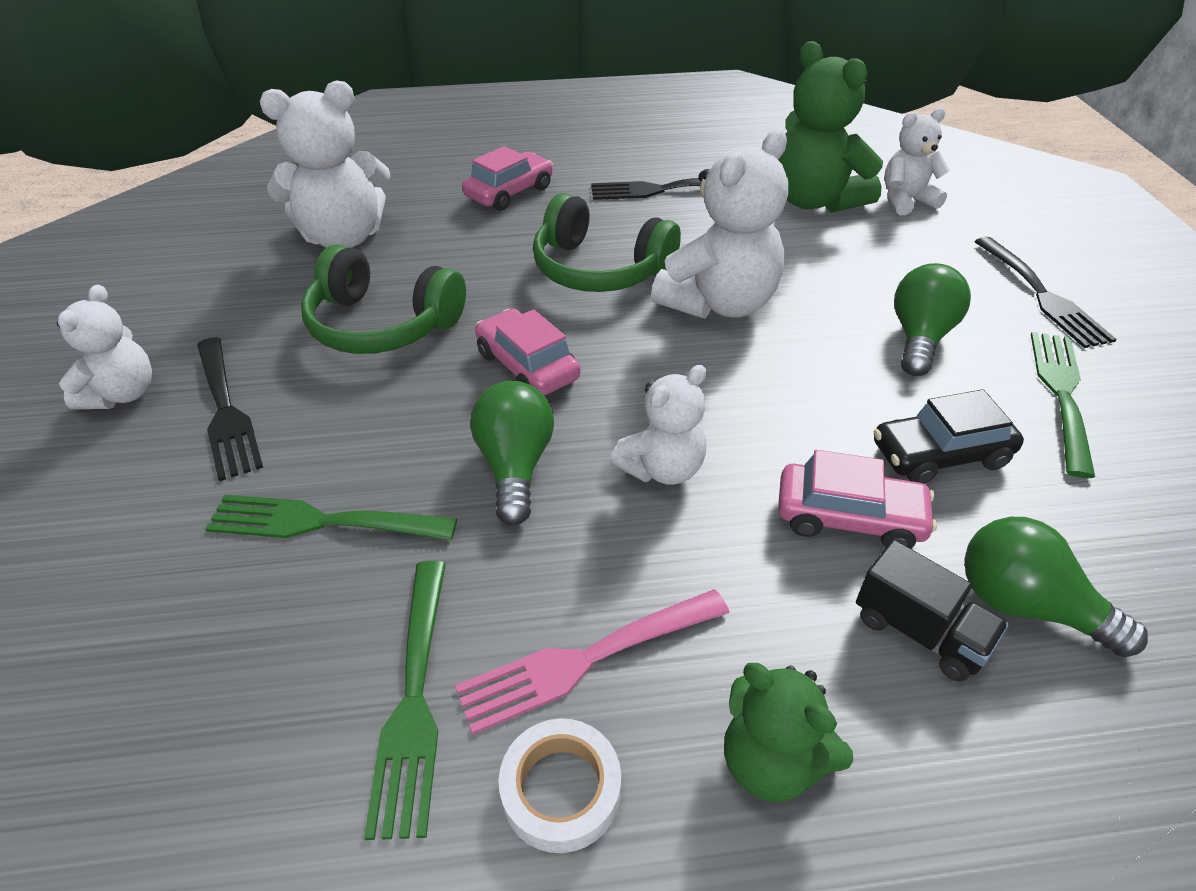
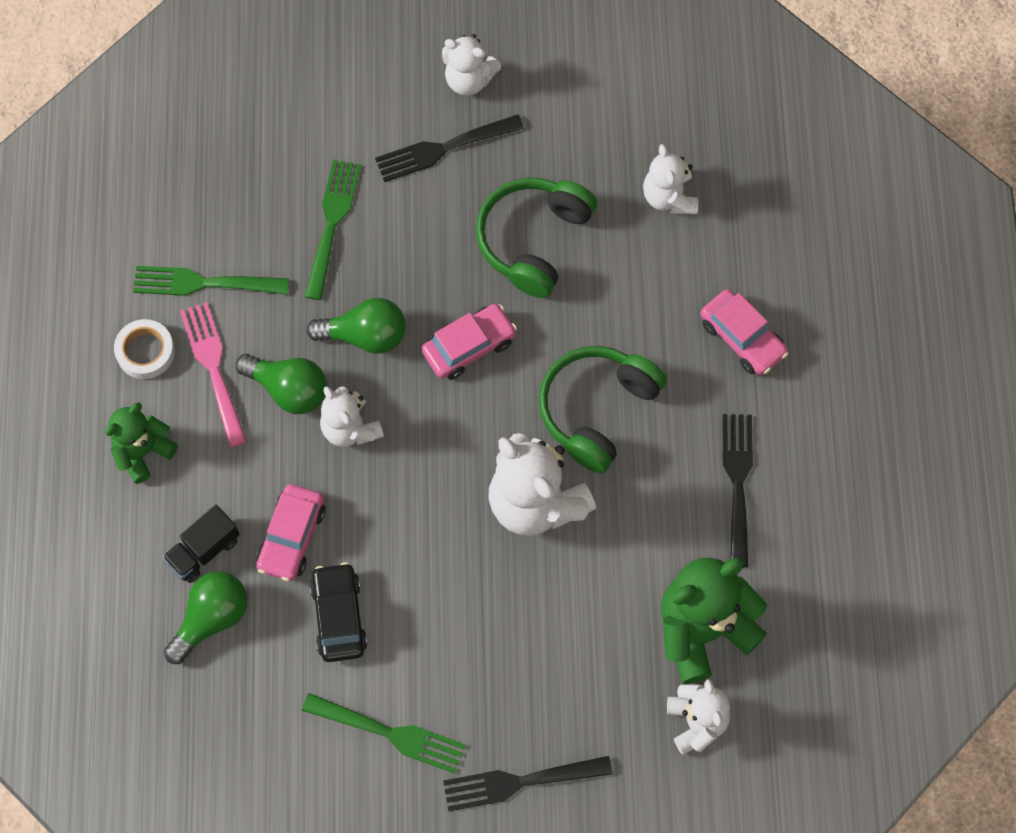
camera: 95 degrees right, 25 degrees up
white teddy bear [260,81,390,248] -> white teddy bear [643,144,698,214], size x0.60
green light bulb [894,263,971,376] -> green light bulb moved to [236,354,327,414]

